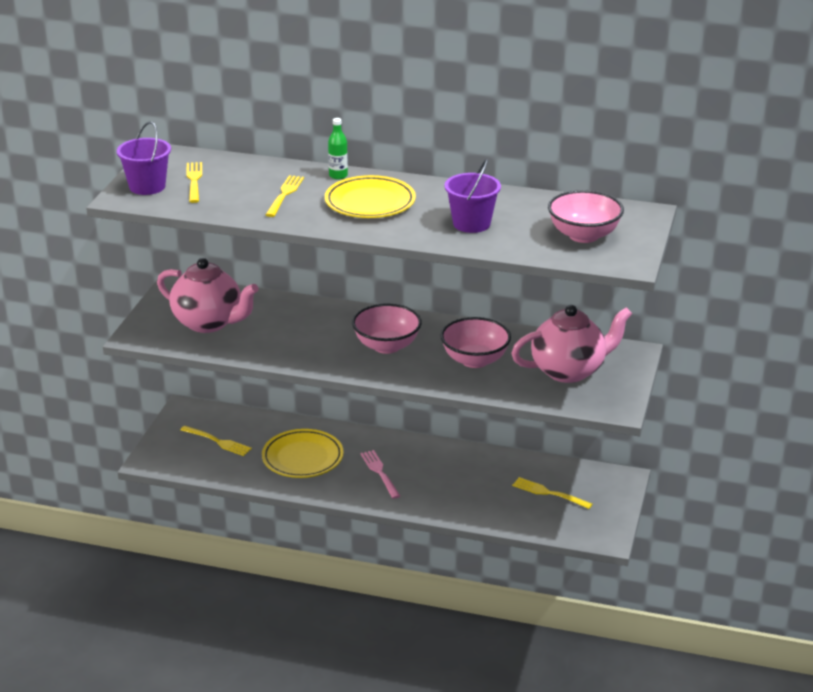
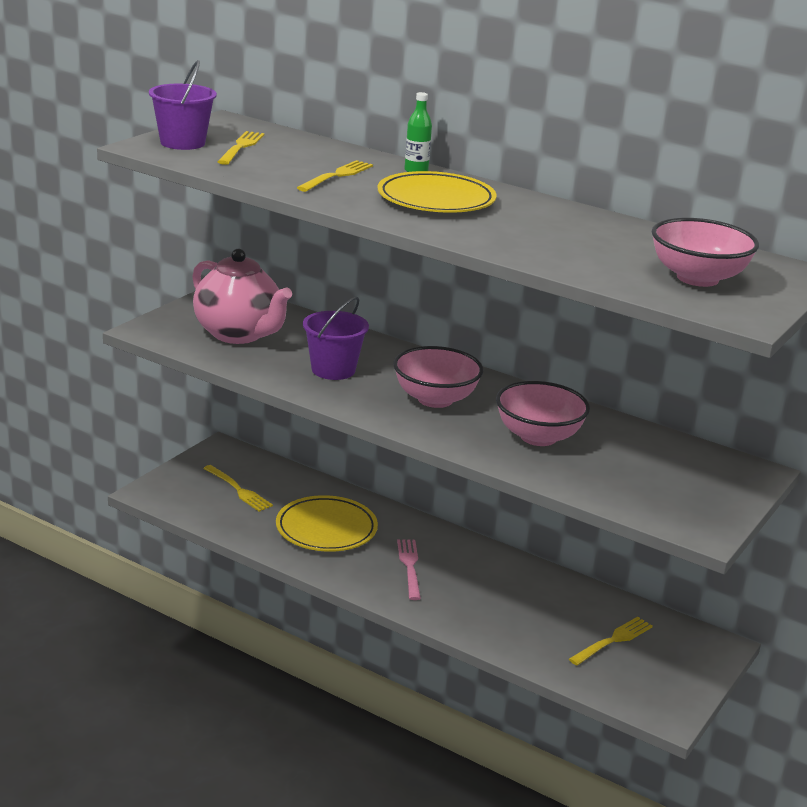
camera: 15 degrees right, 5 degrees down
purple bucket [444,159,501,233] -> purple bucket moved to [303,297,369,380]
pink teapot [511,305,632,383] -> none
yellow fork [512,477,593,509] -> yellow fork turned 90 degrees clockwise [569,617,653,665]

